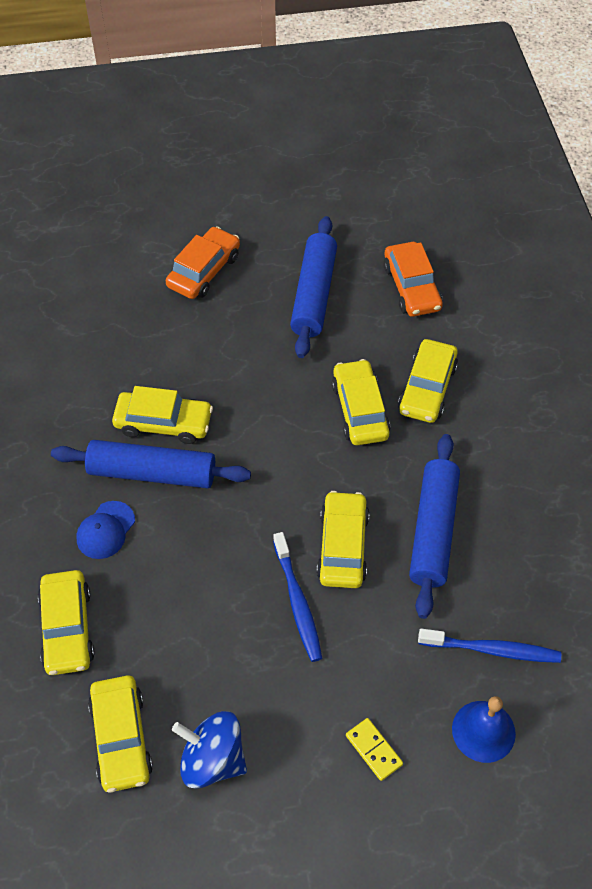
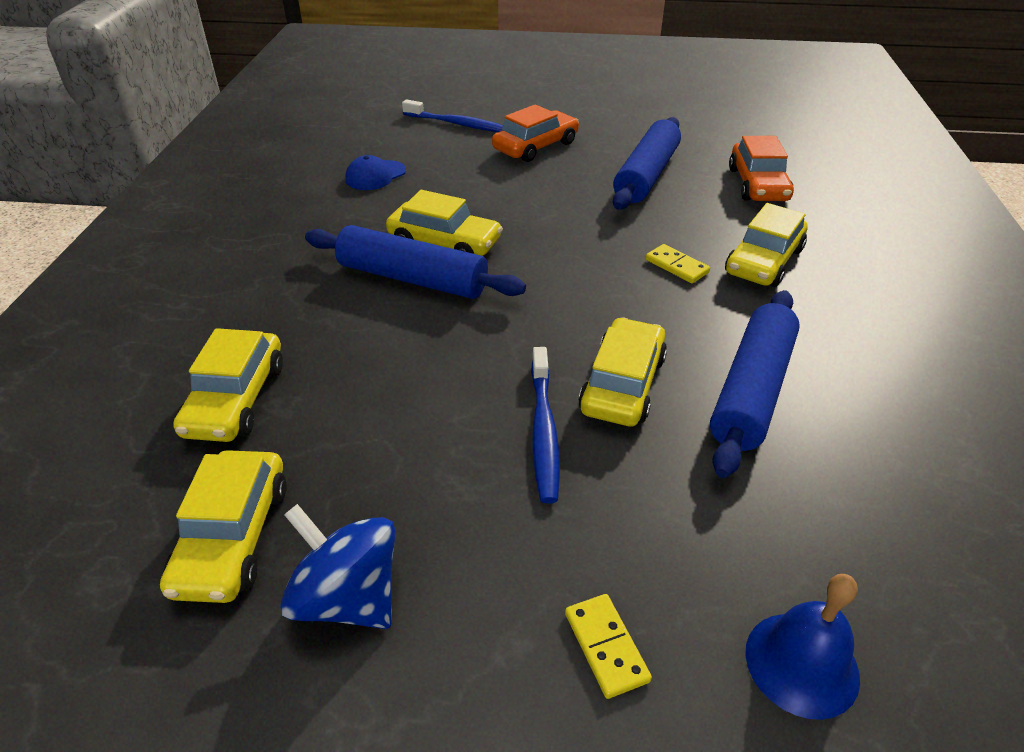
camera: 15 degrees right, 15 degrees down
blue cap [76,501,135,559] -> blue cap moved to [345,155,406,190]
yellow car [332,359,391,445] -> yellow domino [646,244,710,283]
blue toothbrush [418,628,561,663] -> blue toothbrush moved to [402,99,503,132]

